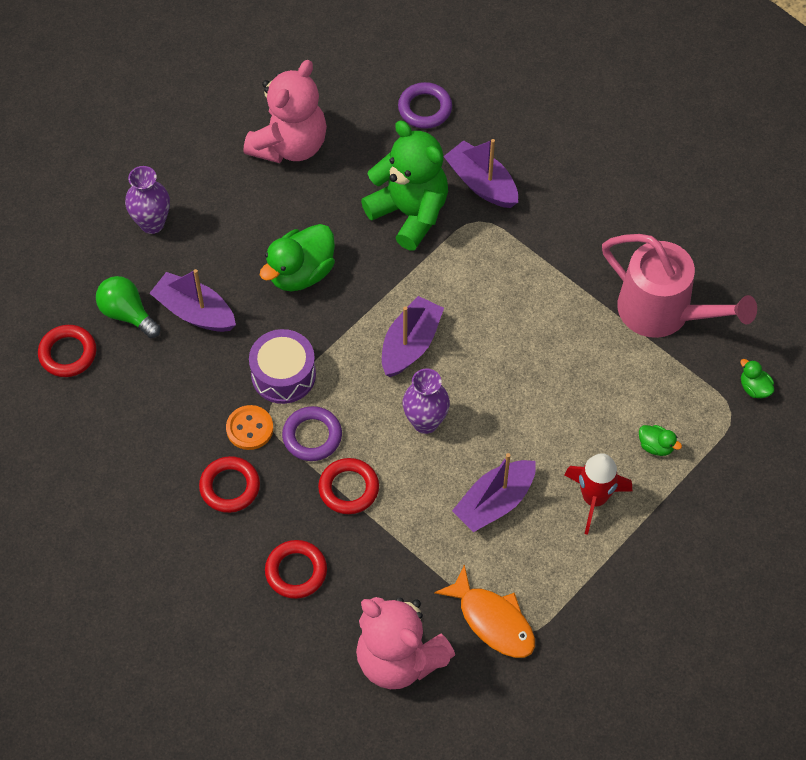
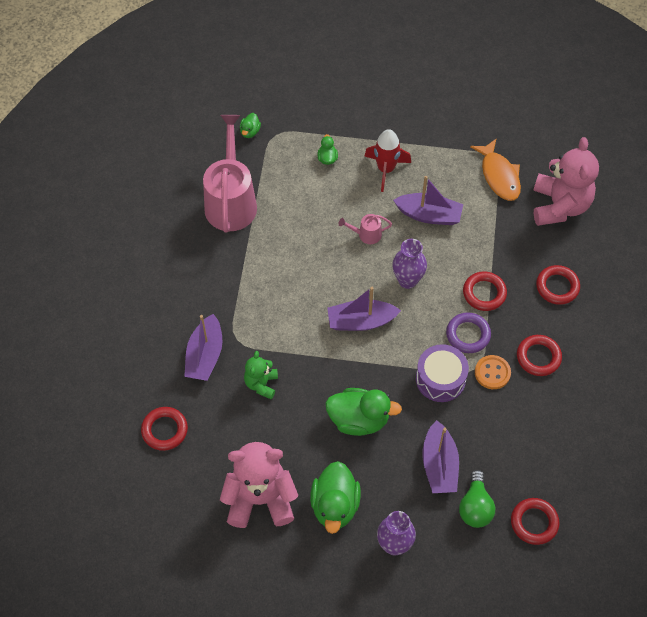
camera: 125 degrees left, 0 degrees up
green teddy bear [361,121,448,251] -> green teddy bear [244,351,278,399], size x0.52
purple ring [398,82,452,129] -> red ring [141,407,188,451]
orange fish [434,564,535,658] -> orange fish turned 150 degrees clockwise [470,138,521,201]
none -> green duck [310,461,361,534]
none -> pink watering can [338,214,392,244]

